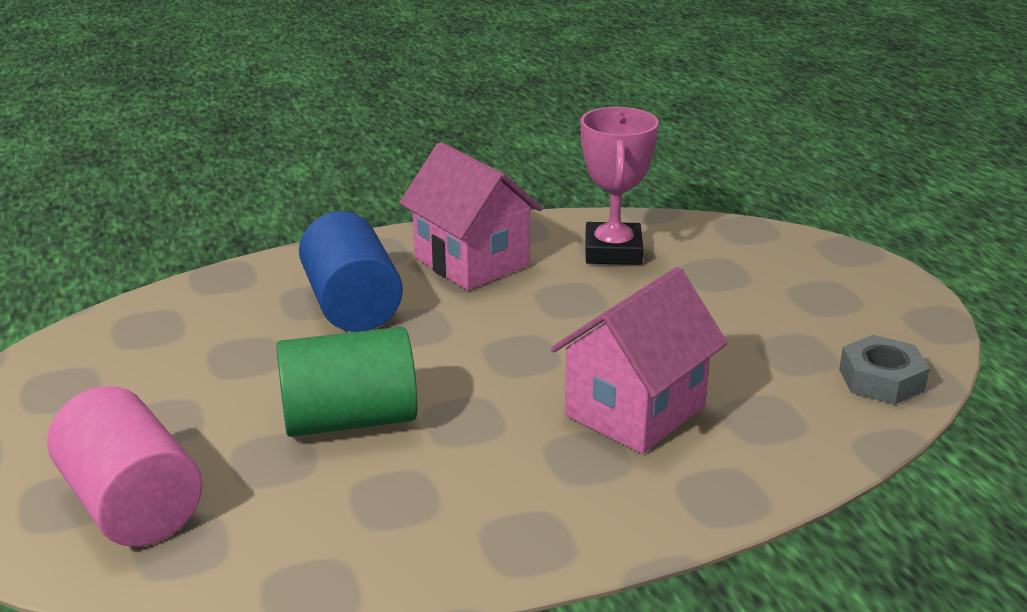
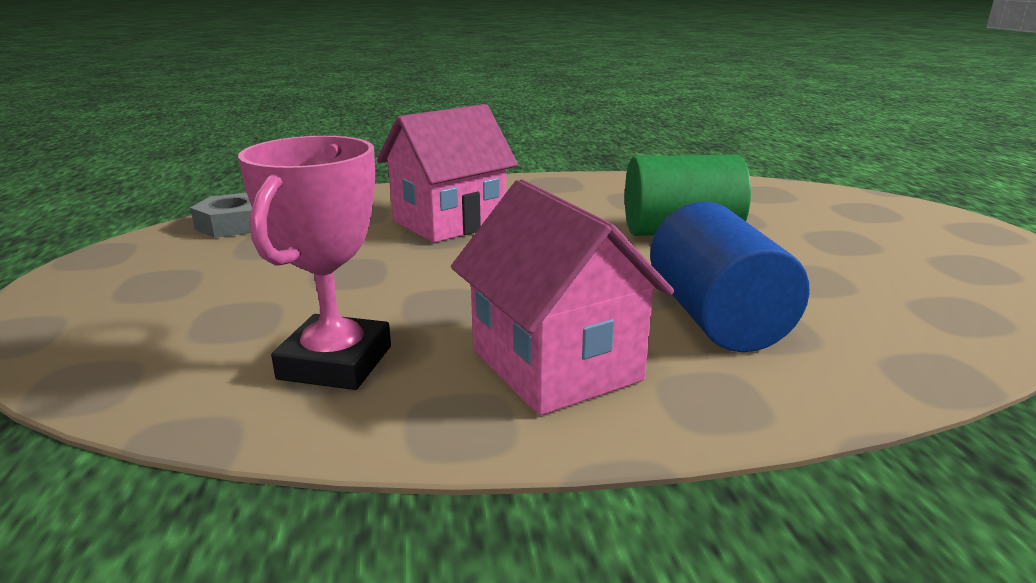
camera: 170 degrees left, 5 degrees down
pink cylinder [47,386,202,547] -> none

